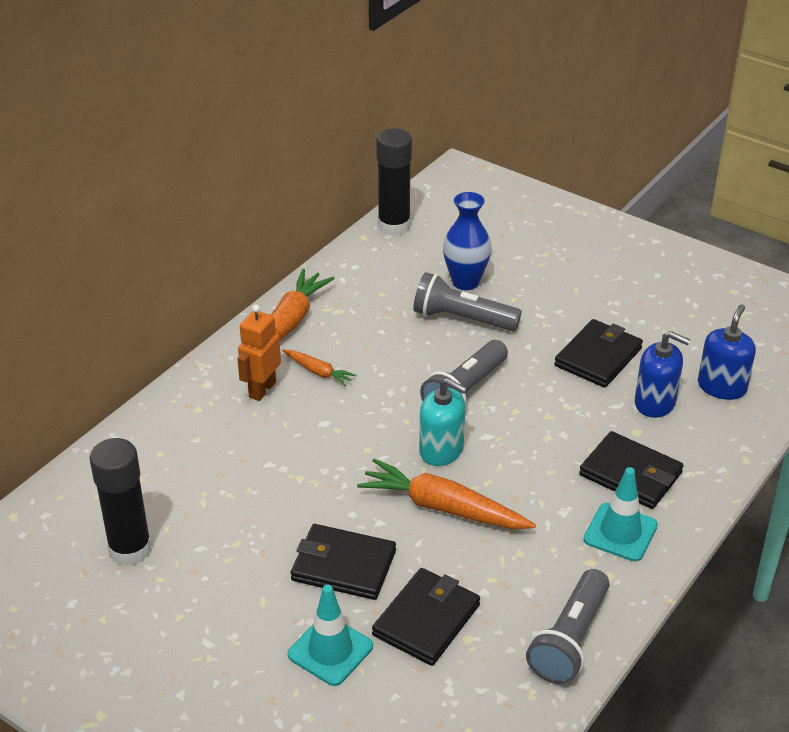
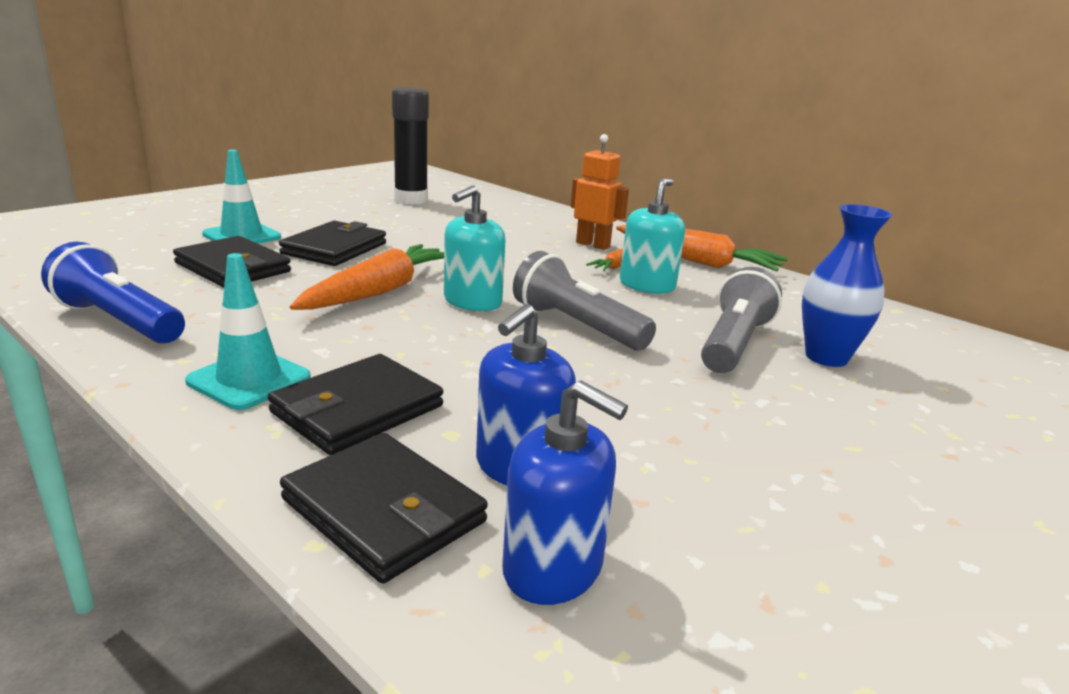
camera: 95 degrees right, 15 degrees down
black glue stick [376,129,412,236] -> none
grey flashlight [526,569,609,684] -> blue flashlight [41,242,185,343]
black wallet [554,319,643,388] -> black wallet moved to [280,433,488,584]
none -> turquoise soap dispenser [620,178,685,294]

